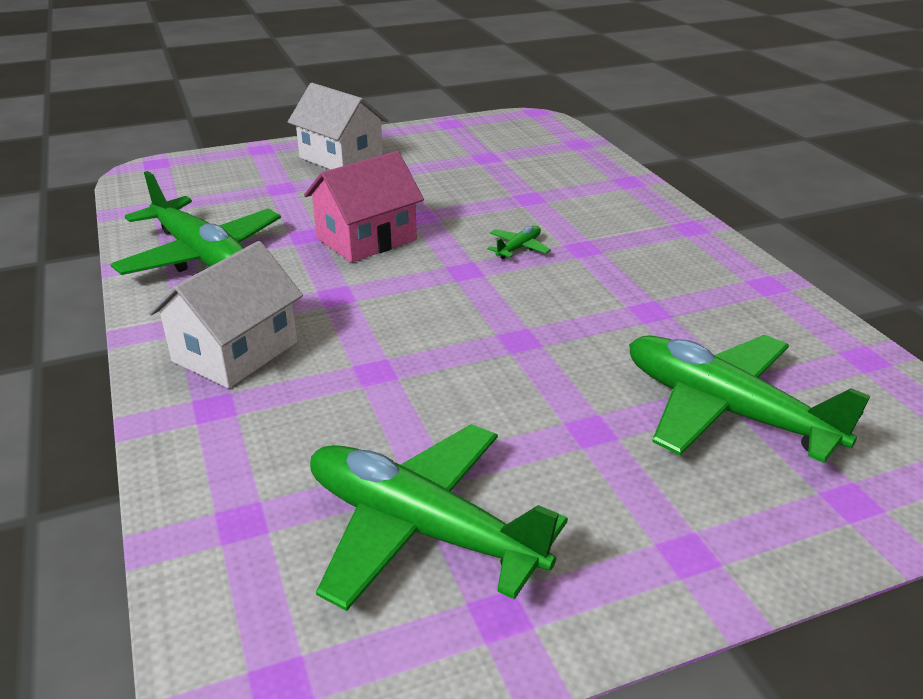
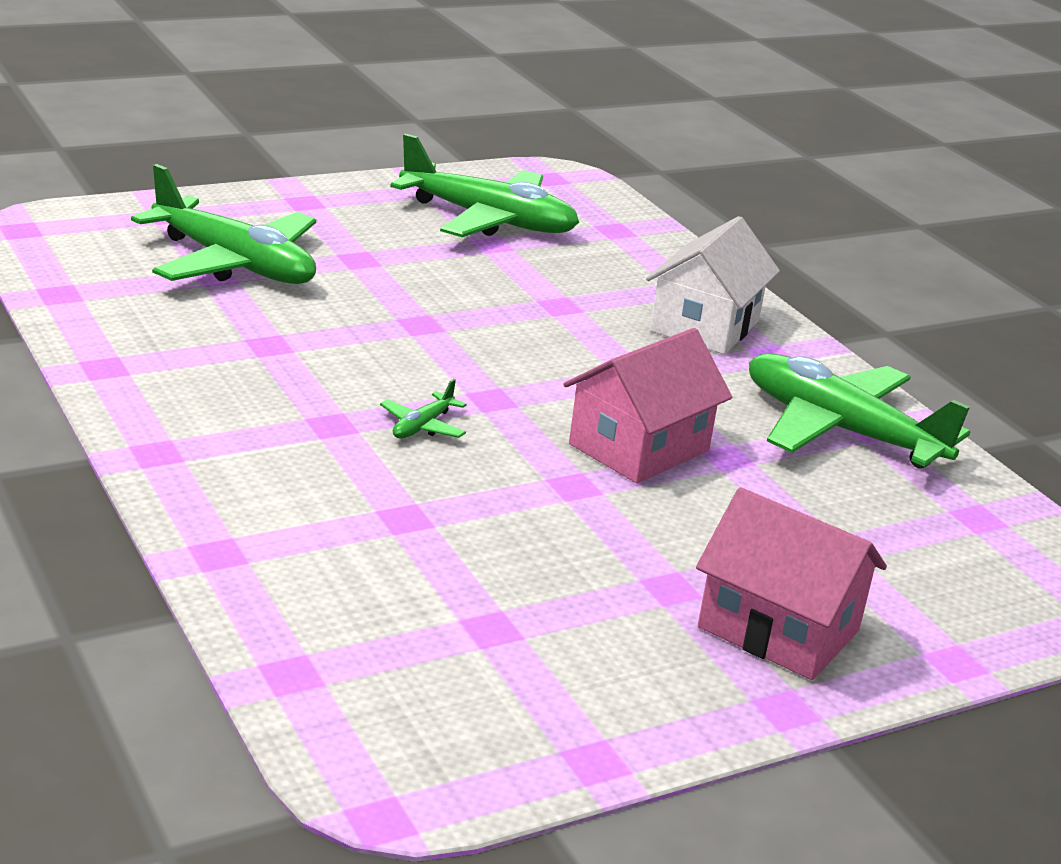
camera: 170 degrees right, 5 degrees down
white house [288,83,389,170] -> pink house [696,487,887,680]

